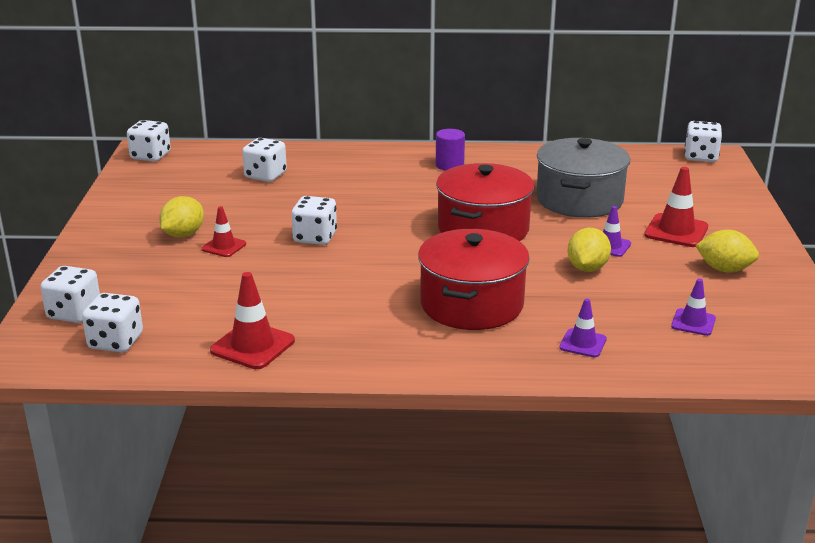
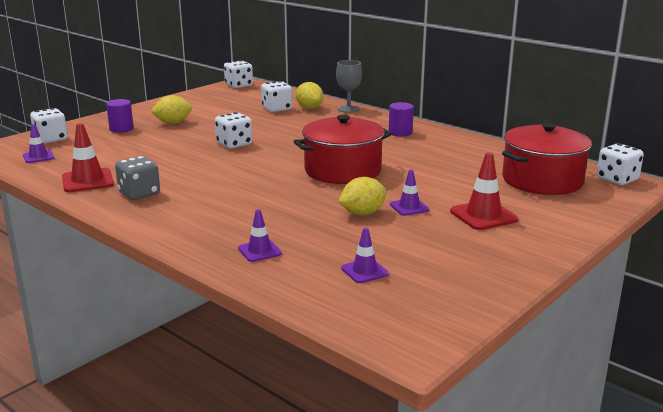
camera: 40 degrees right, 5 degrees down
white dice [82,293,143,352] -> purple traffic cone [23,124,54,163]
red traffic cone [201,206,246,257] -> none
red pot [418,229,530,330] -> red pot moved to [502,123,592,195]
grey pot [536,138,630,218] -> none
yellow lemon [695,230,759,273] -> yellow lemon moved to [296,82,323,109]
none -> purple cylinder [106,99,134,133]
none -> grey dice [115,156,160,200]
none -> grey goblet [336,60,362,113]

